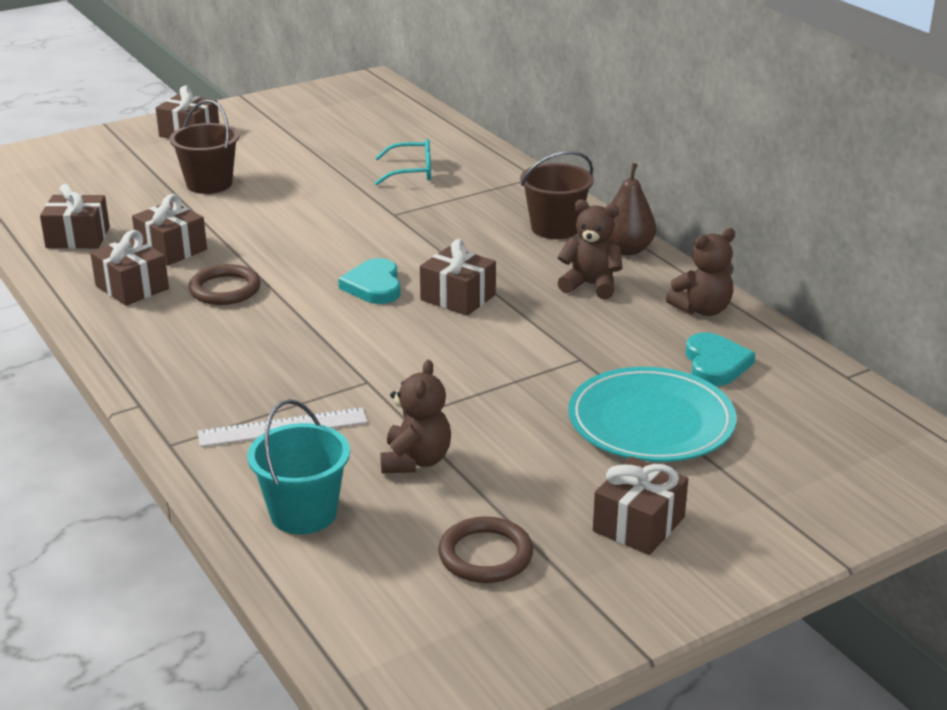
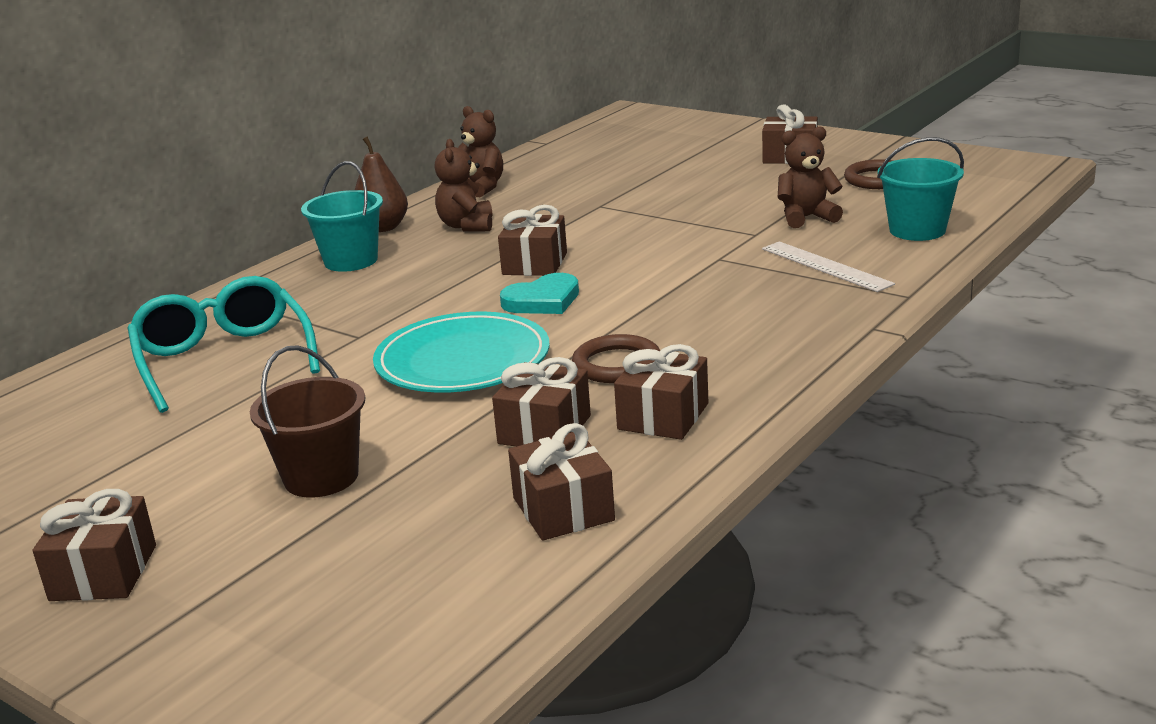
camera: 110 degrees left, 5 degrees down
turquoise glasses [375,139,431,185] -> turquoise glasses [128,276,320,413], size x1.74
brown bucket [520,151,594,239] -> turquoise bucket [301,161,383,272]
turquoise plate [568,367,737,462] -> turquoise plate moved to [373,311,550,393]
turquoise heart [686,332,755,386] -> none

